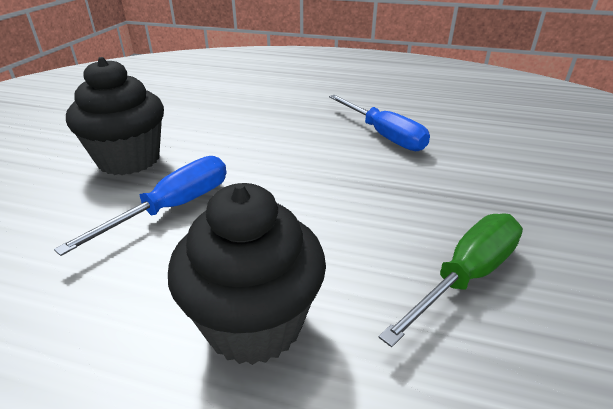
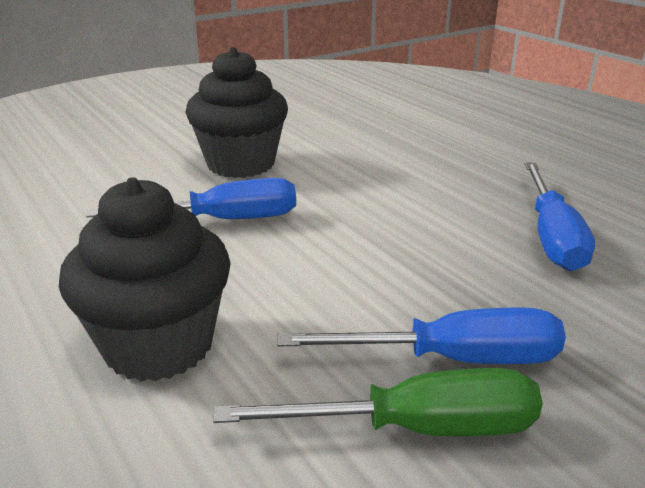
camera: 40 degrees right, 5 degrees down
none -> blue screwdriver [277,307,566,364]

